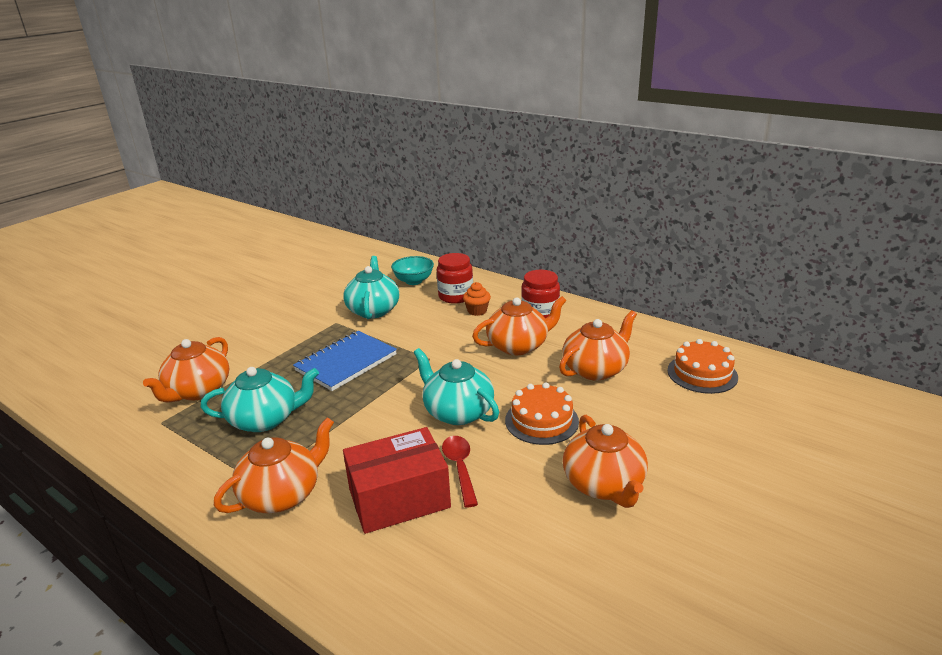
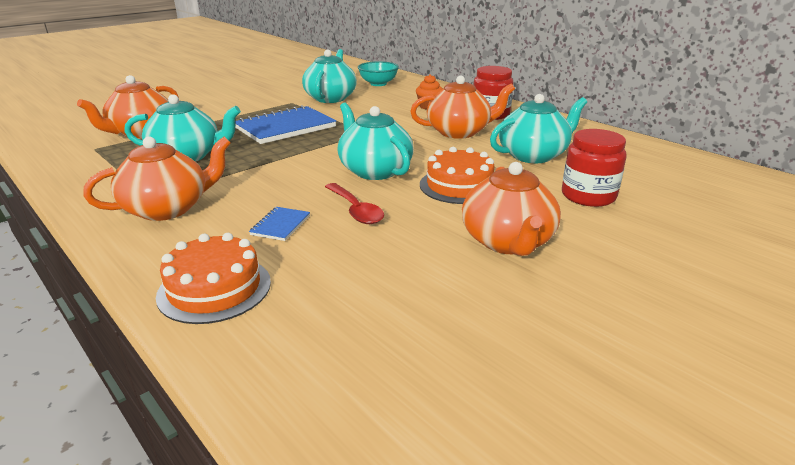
camera: 10 degrees right, 0 degrees up
red box [343,427,451,534] -> blue notebook [249,207,310,241]
red jar [437,253,473,304] -> red jar moved to [562,129,627,207]
red spoon [442,436,478,507] -> red spoon turned 150 degrees clockwise [325,183,384,224]
orange teapot [559,310,637,380] -> turquoise teapot [490,94,587,163]
orange cake [667,339,738,394] -> orange cake moved to [156,233,271,324]

